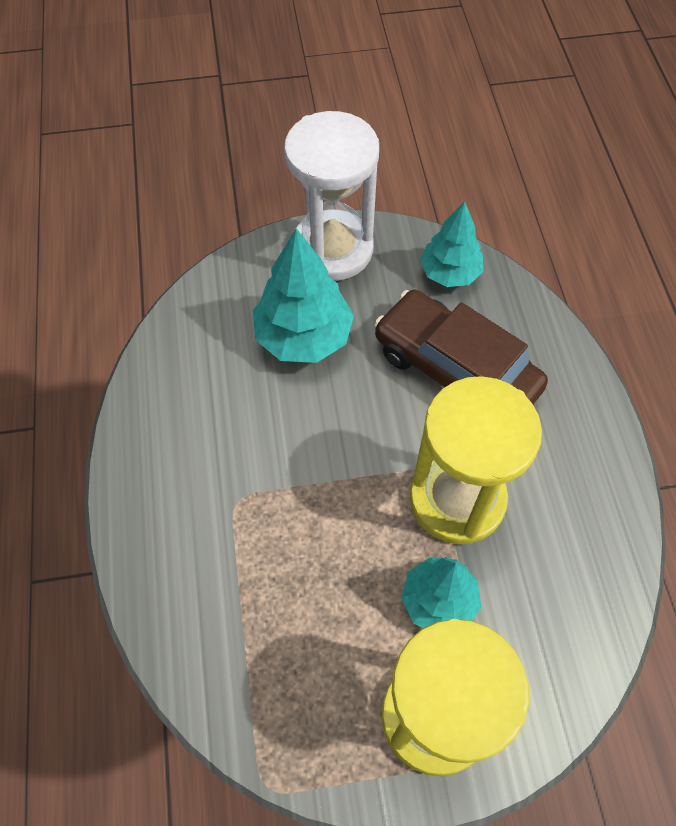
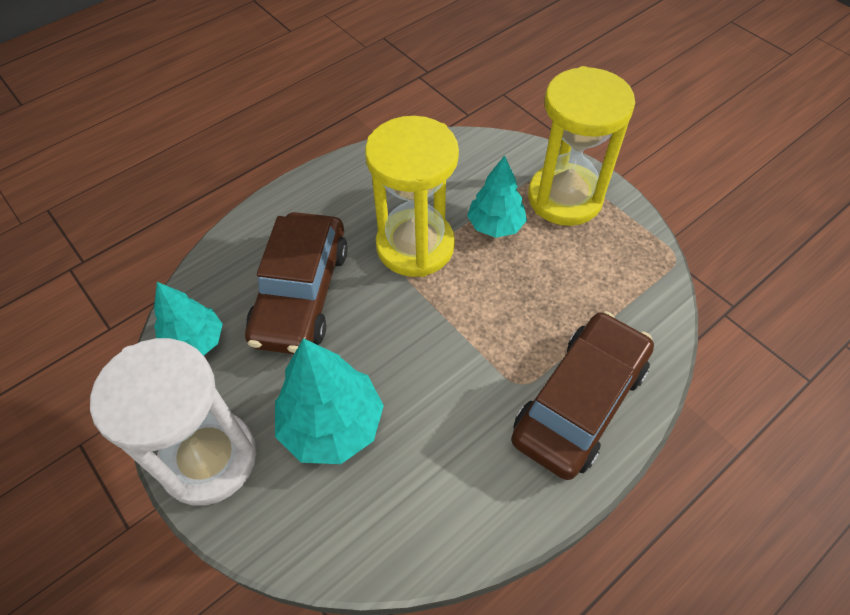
camera: 120 degrees left, 5 degrees down
none -> brown car [511,311,654,480]

